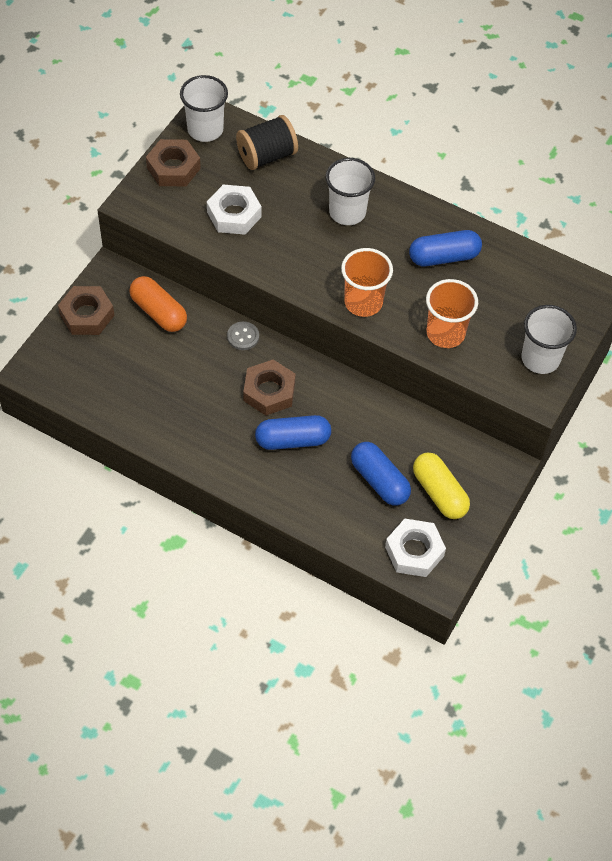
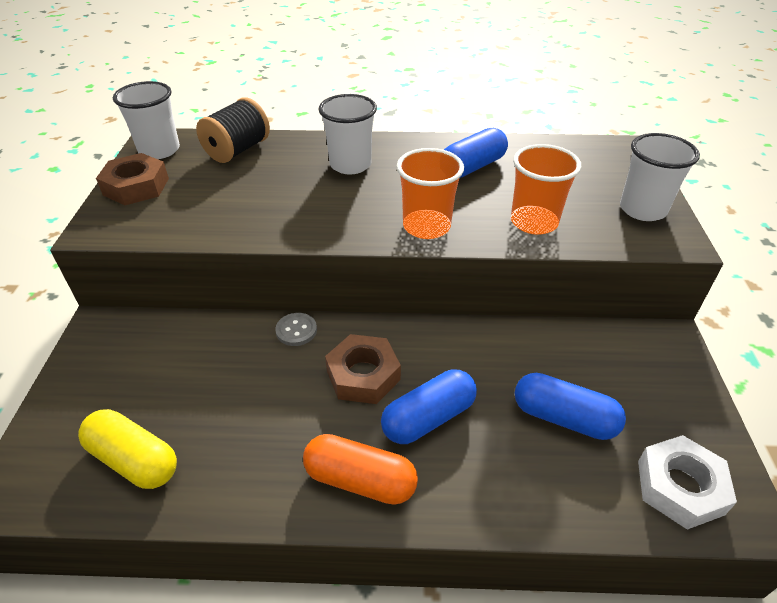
camera: 25 degrees left, 15 degrees down
brown nut [58,286,115,335] -> none
orange capsule [129,276,187,332] -> orange capsule moved to [303,434,418,505]
white nut [207,185,262,235] -> none
yellow capsule [413,453,470,519] -> yellow capsule moved to [78,409,177,489]

